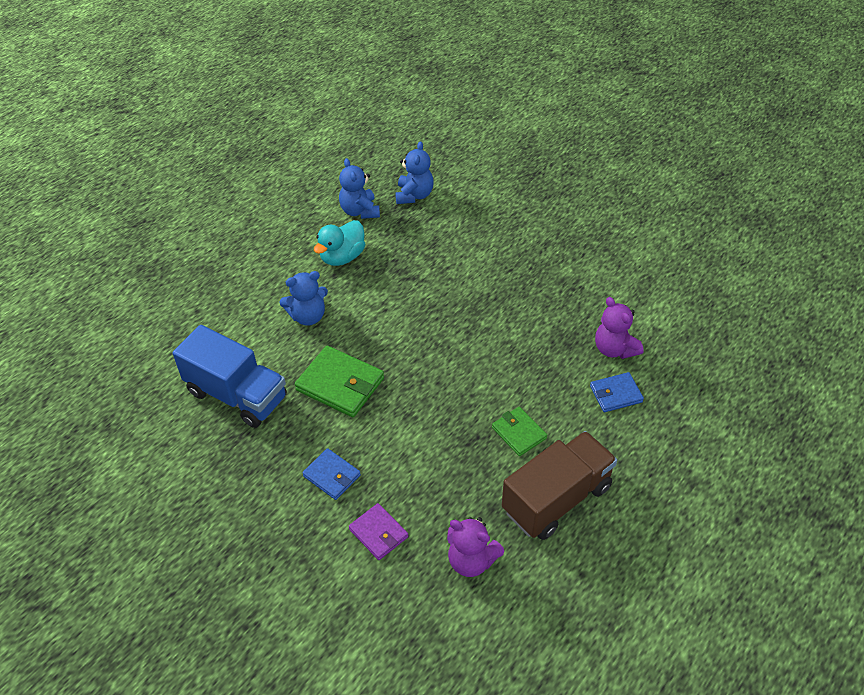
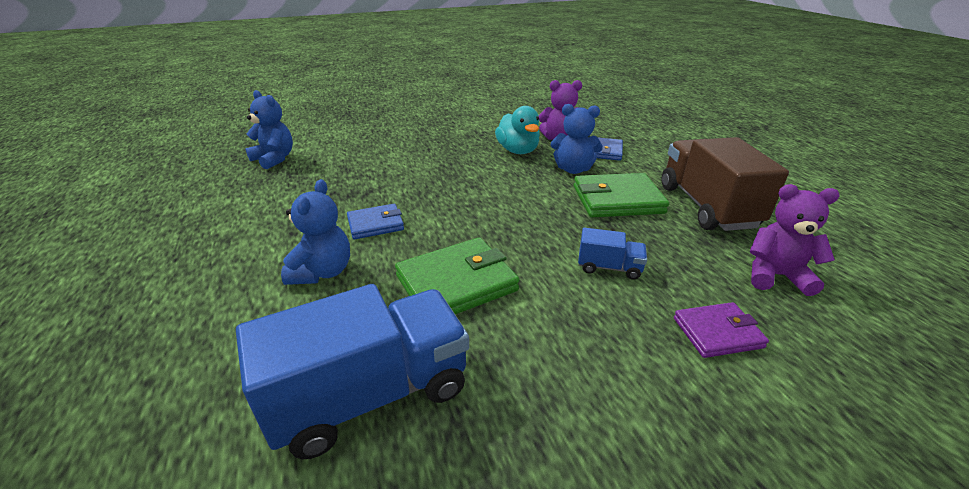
camera: 60 degrees left, 15 degrees down
blue wallet [302,448,361,500] -> blue wallet moved to [347,204,404,239]
turquoise duck [314,220,365,266] -> turquoise duck moved to [495,106,540,154]
blue teddy bear [339,158,380,219] -> blue teddy bear moved to [551,104,603,174]
purple teddy bear [447,517,504,577] -> purple teddy bear turned 135 degrees counterclockwise [750,184,840,296]
green wallet [492,407,547,456] -> green wallet [574,173,669,217], size x1.66
none -> blue truck [578,228,647,280]

